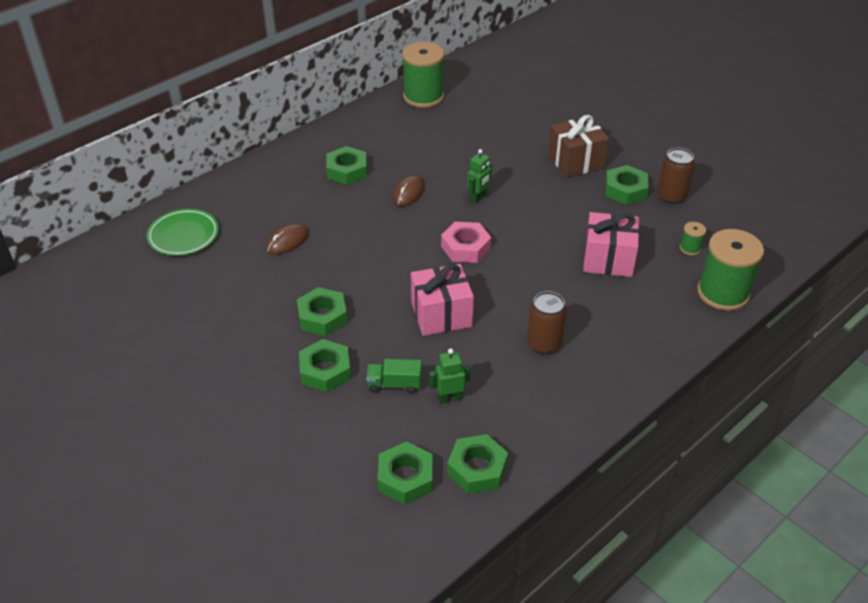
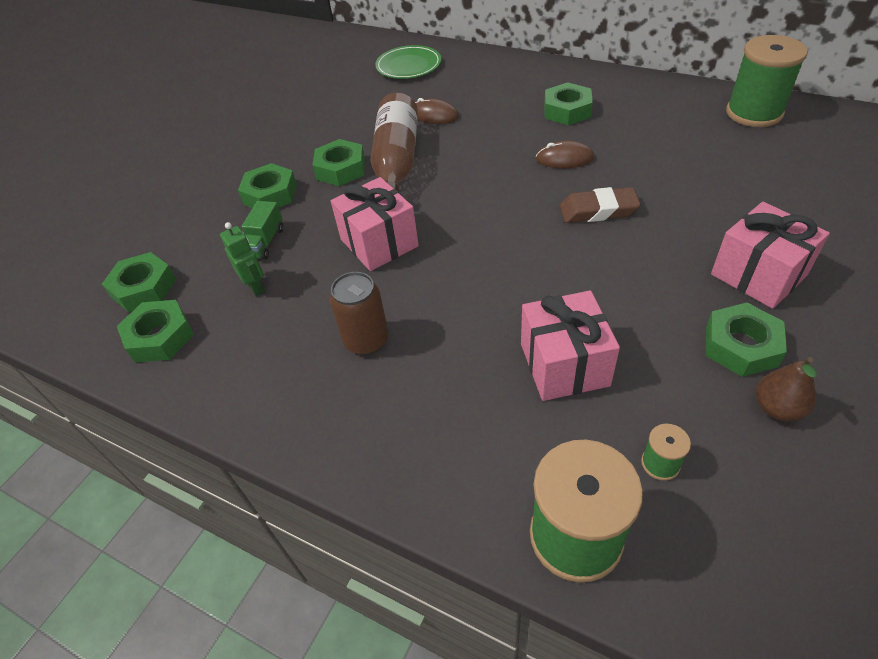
camera: 75 degrees right, 5 degrees up
green truck [366,359,422,394] -> green truck turned 150 degrees counterclockwise [242,201,283,260]
pink nut [441,222,491,263] -> none
green robot [467,149,492,204] -> brown eraser [560,187,641,223]
brown gift [548,115,609,178] -> pink gift [711,202,830,309]
brown can [657,148,695,204] -> brown pear [756,357,817,421]
none -> brown bottle [371,93,418,192]

